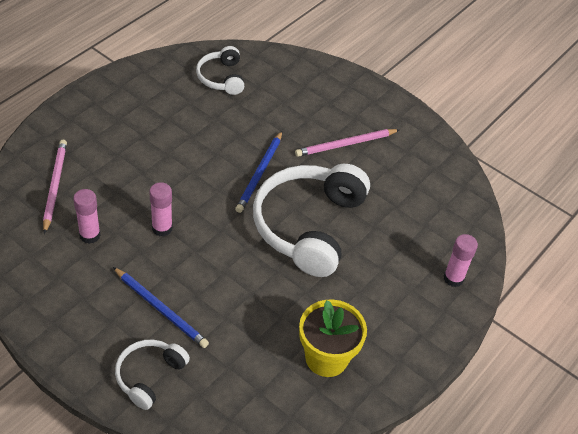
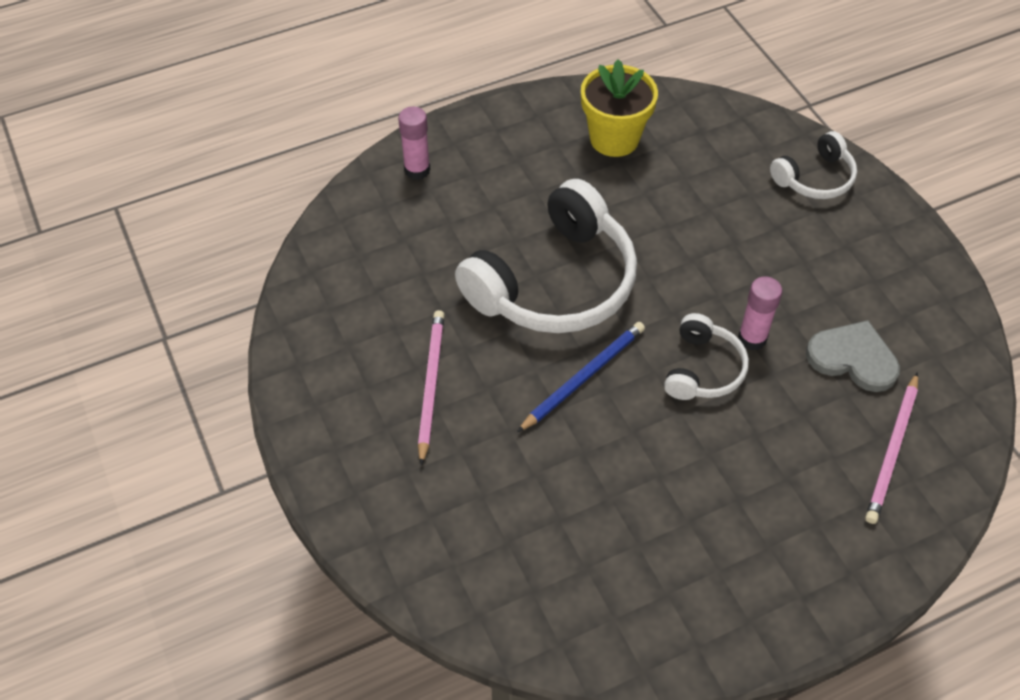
camera: 150 degrees left, 5 degrees up
pink glue stick [73,189,101,244] -> grey heart [806,320,900,392]
blue pencil [113,267,209,348] -> none
white headphones [196,46,244,95] -> white headphones moved to [664,313,749,400]
pink pencil [295,129,400,157] -> pink pencil turned 90 degrees counterclockwise [418,310,445,466]

